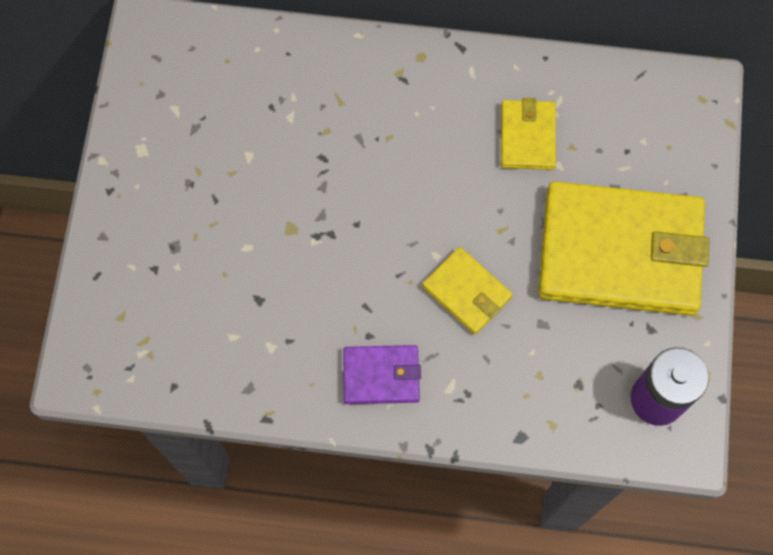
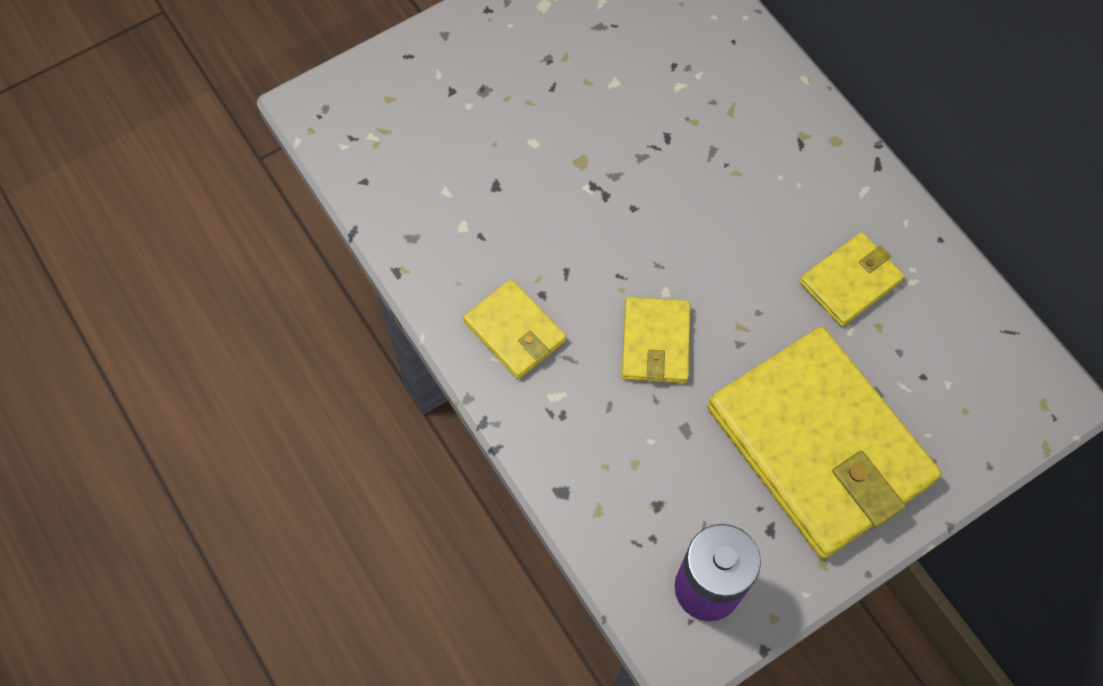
camera: 50 degrees right, 5 degrees down
purple wallet [343,345,421,404] -> yellow wallet [463,279,566,379]

